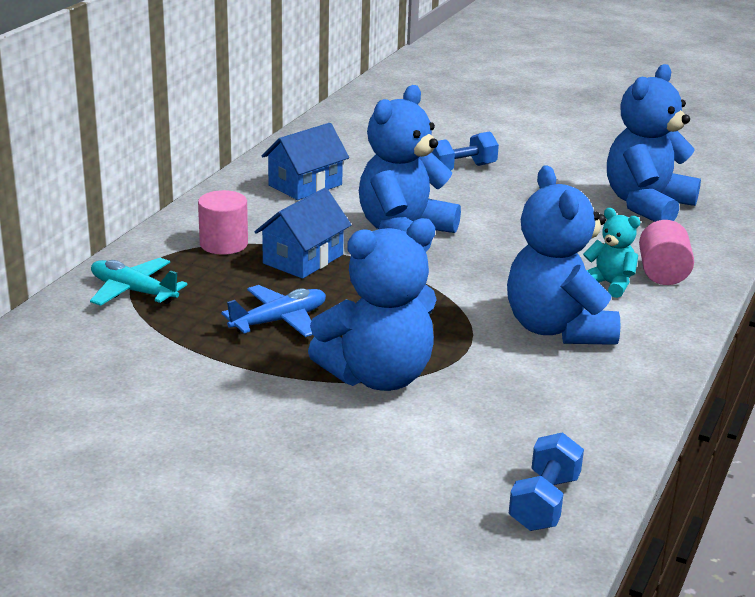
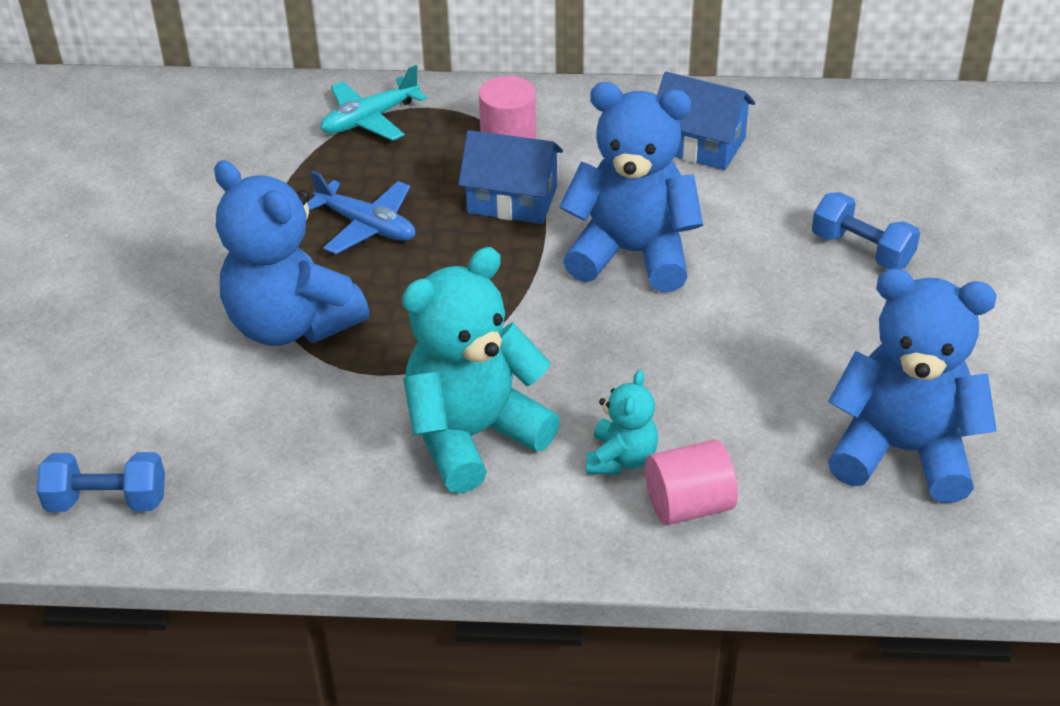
camera: 70 degrees right, 15 degrees up
turquoise plane [90,258,188,306] -> turquoise plane turned 135 degrees counterclockwise [320,65,427,141]
blue teddy bear [507,165,621,345] -> turquoise teddy bear [402,247,560,494]

